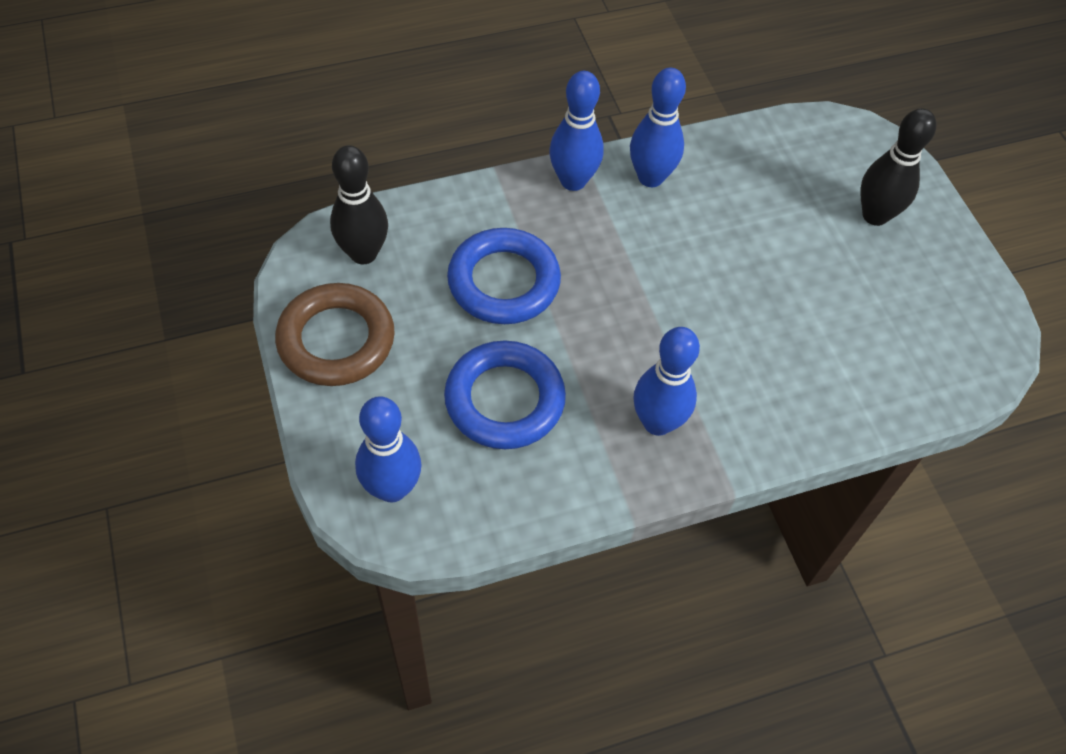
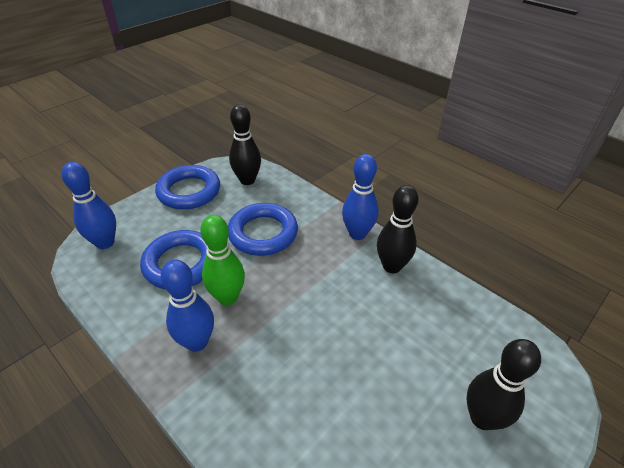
camera: 65 degrees right, 15 degrees down
brown ring [275,283,395,386] -> blue ring [155,165,220,210]
blue bowling pin [630,68,686,187] -> black bowling pin [377,185,419,273]
none -> green bowling pin [200,215,245,305]

